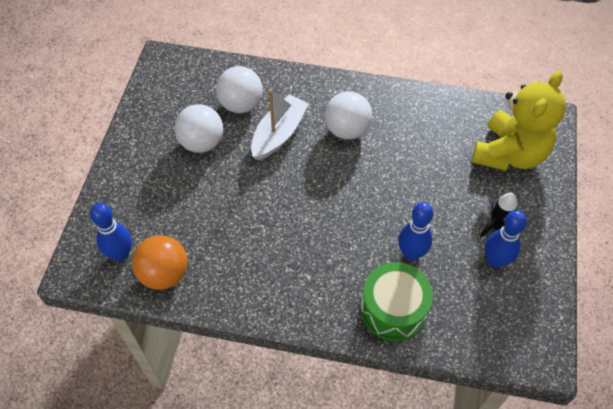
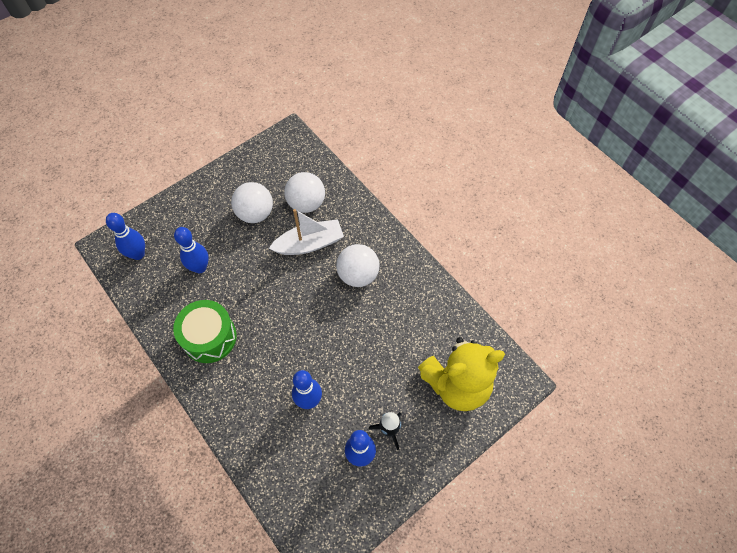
camera: 40 degrees right, 5 degrees up
orange ball [132,235,188,290] -> none
green drum [361,262,433,341] -> green drum moved to [173,300,237,363]
none -> blue bowling pin [174,227,209,273]

